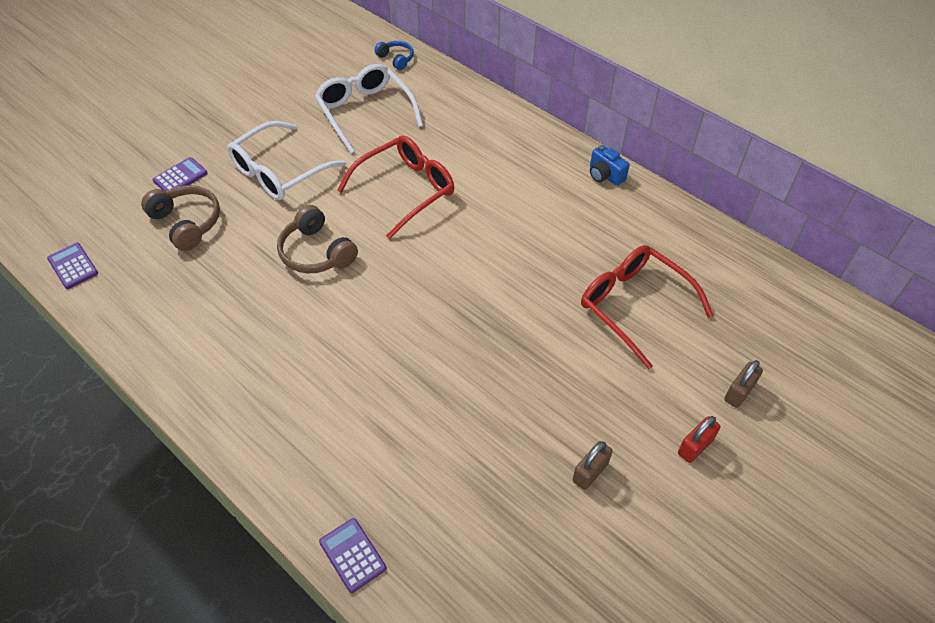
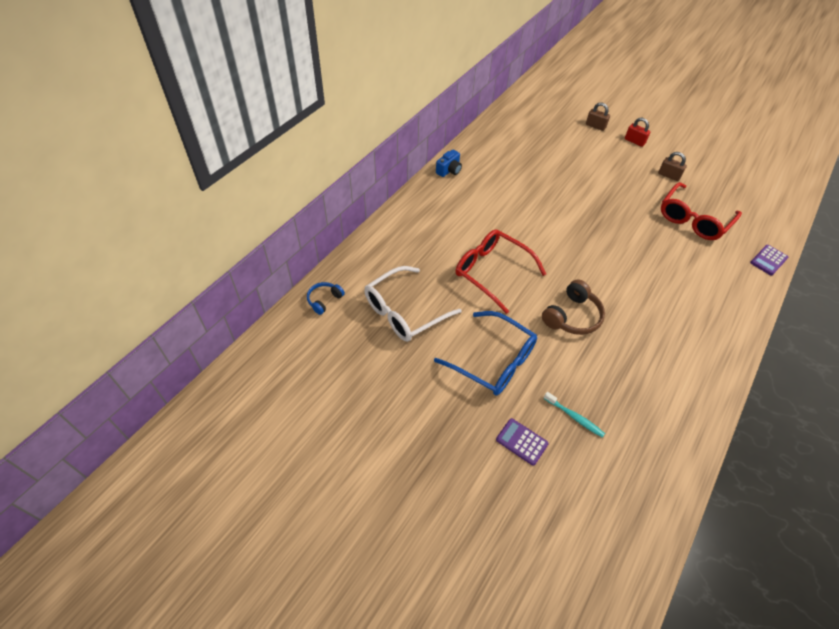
camera: 100 degrees left, 0 degrees up
purple calculator [47,243,98,289] -> none
brown headphones [141,185,220,251] -> turquoise toothbrush [544,392,605,438]
white glasses [227,121,346,200] -> blue glasses [434,311,537,396]
red glasses [581,245,713,370] -> red glasses moved to [661,182,742,240]

